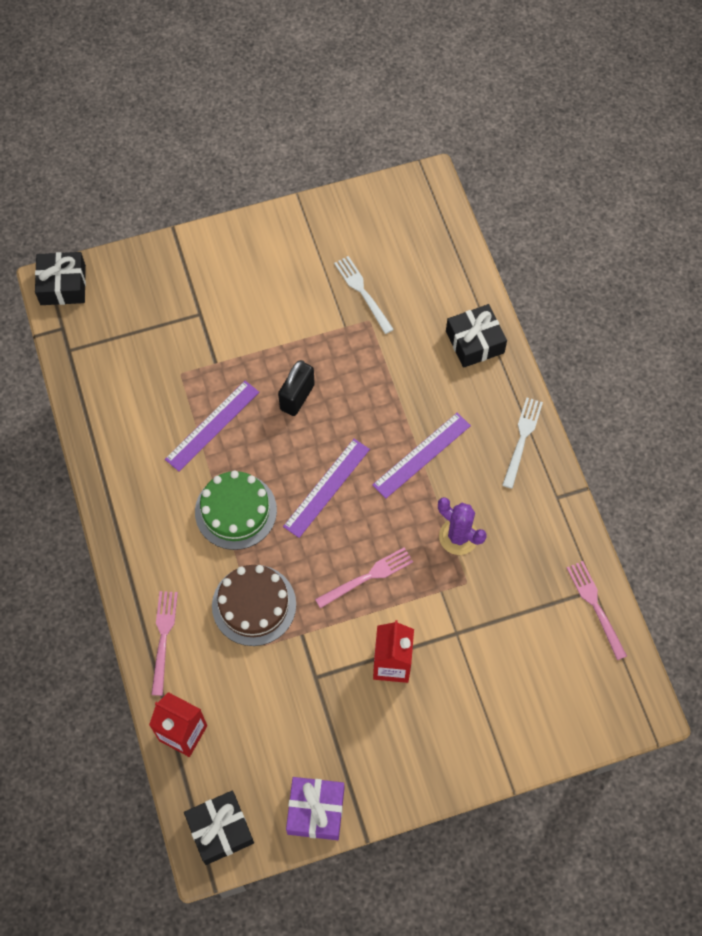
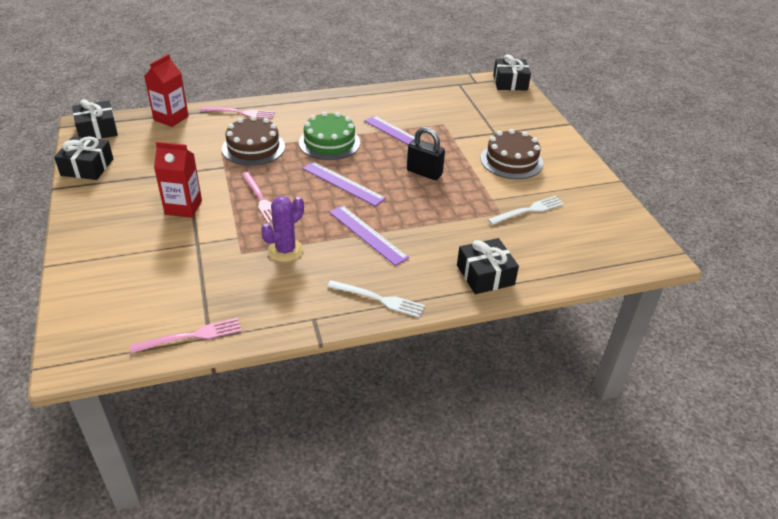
camera: 90 degrees right, 25 degrees down
purple gift [286,777,344,840] -> black gift [54,136,113,180]
none -> brown cake [480,129,543,179]

